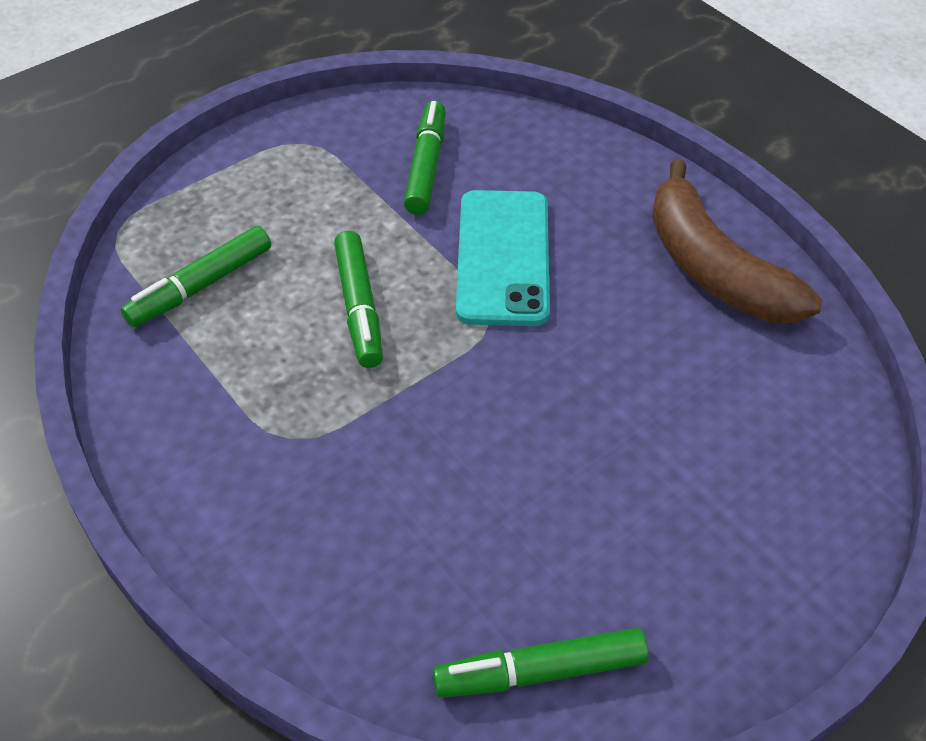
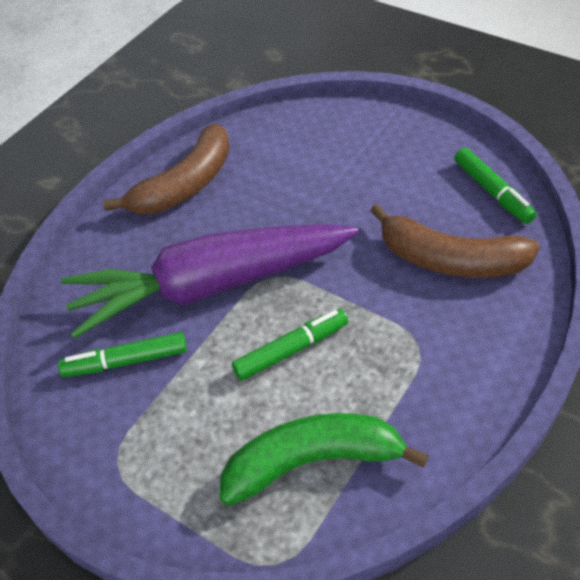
camera: 105 degrees left, 0 degrees up
green marker [121,226,271,327] -> green banana [220,413,429,506]
turquoise phone [456,190,550,326] -> purple carrot [61,224,358,339]
none -> brown banana [370,204,540,278]

